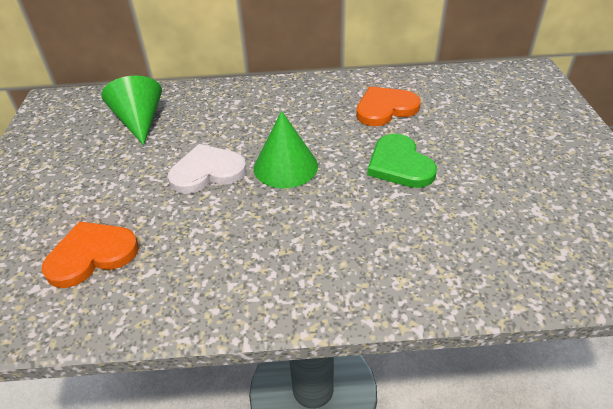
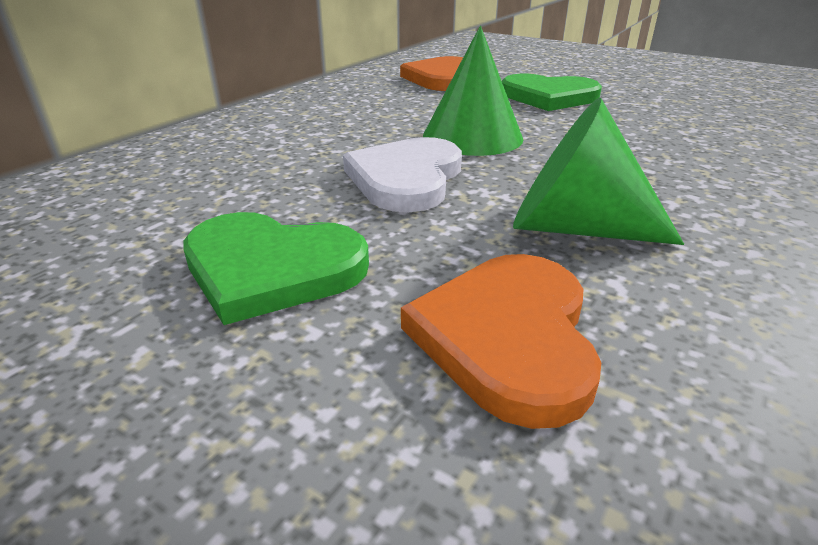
camera: 55 degrees left, 10 degrees down
green cone [101,75,162,145] -> green cone moved to [513,97,684,245]
none -> green heart [184,212,369,325]

